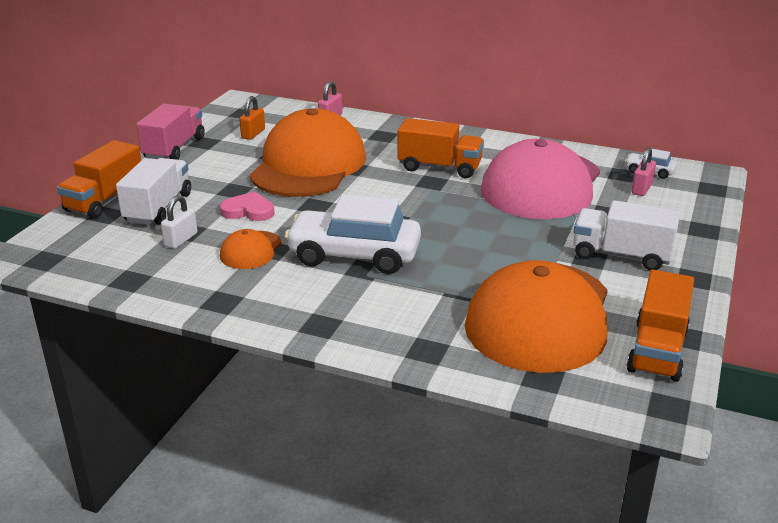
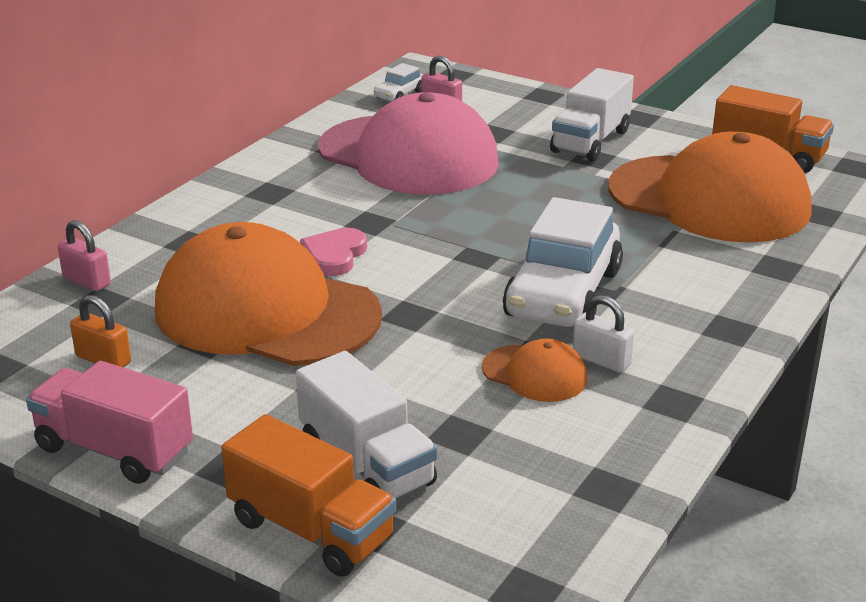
camera: 80 degrees left, 0 degrees up
white truck [116,158,191,225] -> white truck turned 150 degrees counterclockwise [296,351,437,499]
white padlock [161,195,198,249] -> white padlock moved to [573,295,634,373]
pink heart [220,191,275,221] -> pink heart moved to [300,228,367,276]
orange truck [397,118,484,178] -> none

